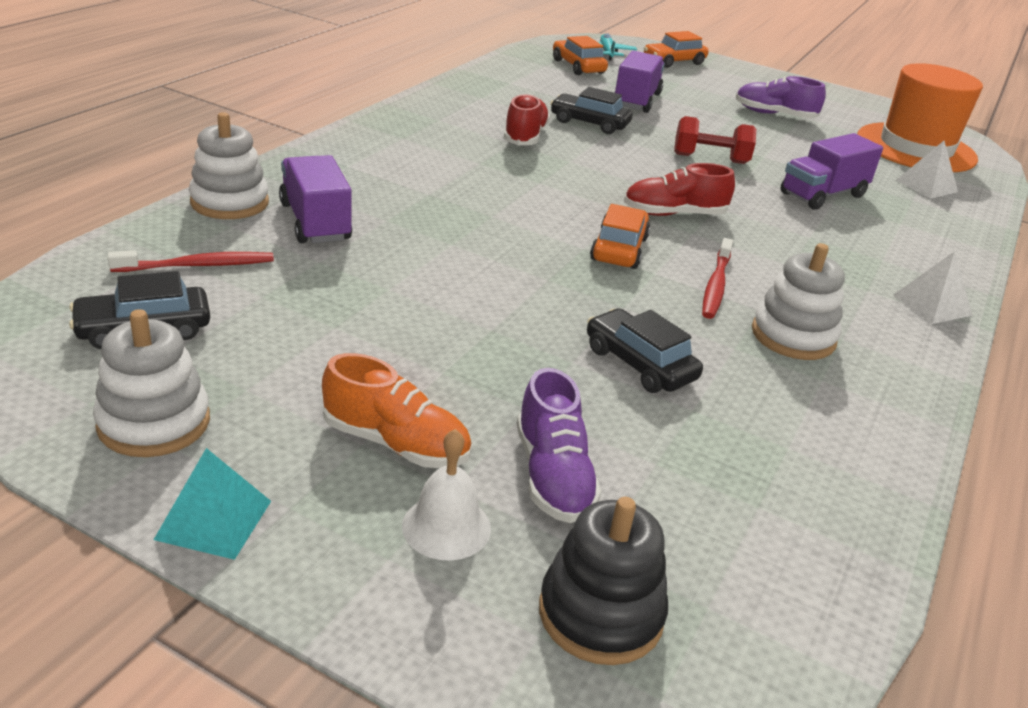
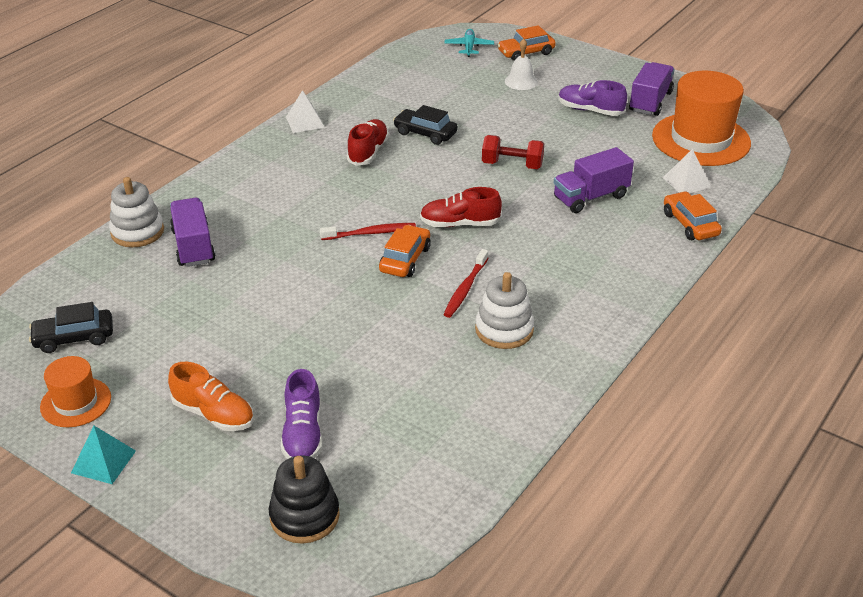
camera: 10 degrees right, 5 degrees up
white stacking toy [93,309,210,457] -> orange hat [40,356,111,427]
red toothbrush [108,250,274,272] -> red toothbrush moved to [320,223,416,240]
white bell [402,429,491,561] -> white bell moved to [505,39,538,90]
orange car [553,36,608,75] -> orange car moved to [664,191,722,240]
black car [587,309,703,393] -> none
purple truck [615,51,665,113] -> purple truck moved to [629,62,674,116]
white pyramid [893,251,973,324] -> white pyramid moved to [286,90,325,133]

